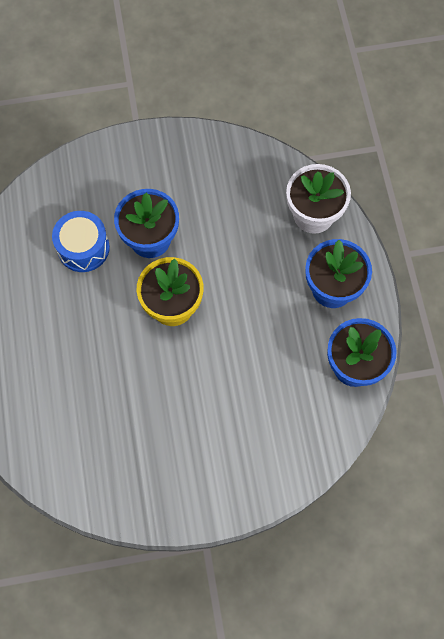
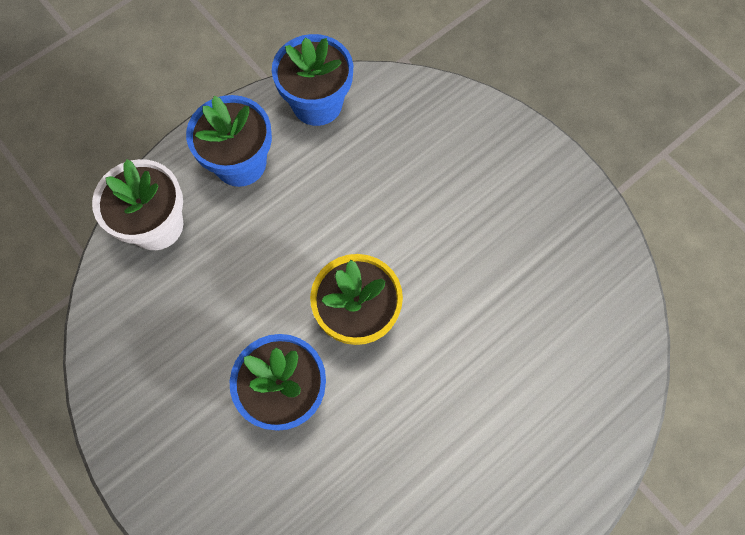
camera: 120 degrees left, 0 degrees up
blue drum [52,211,110,272] -> none

